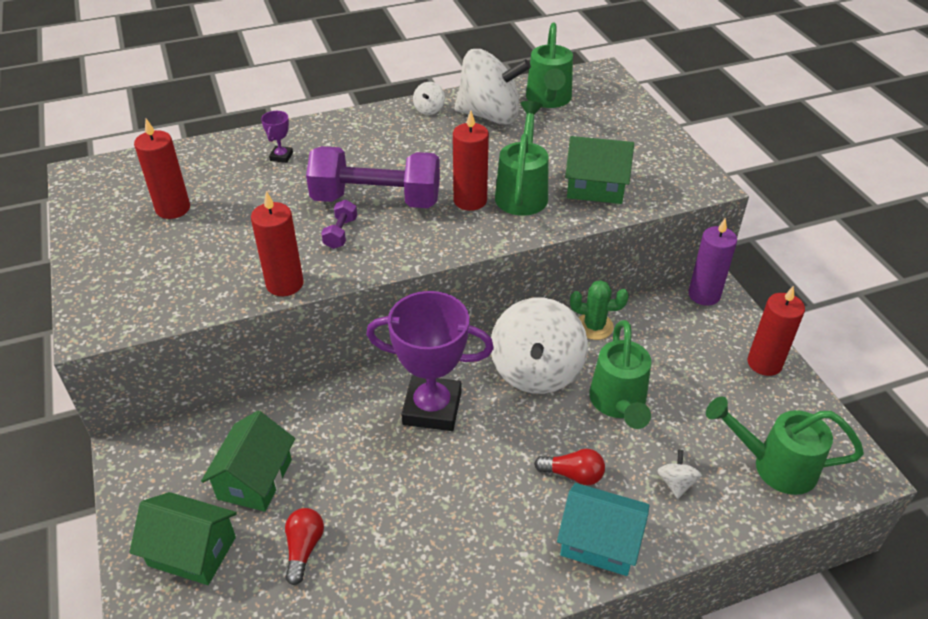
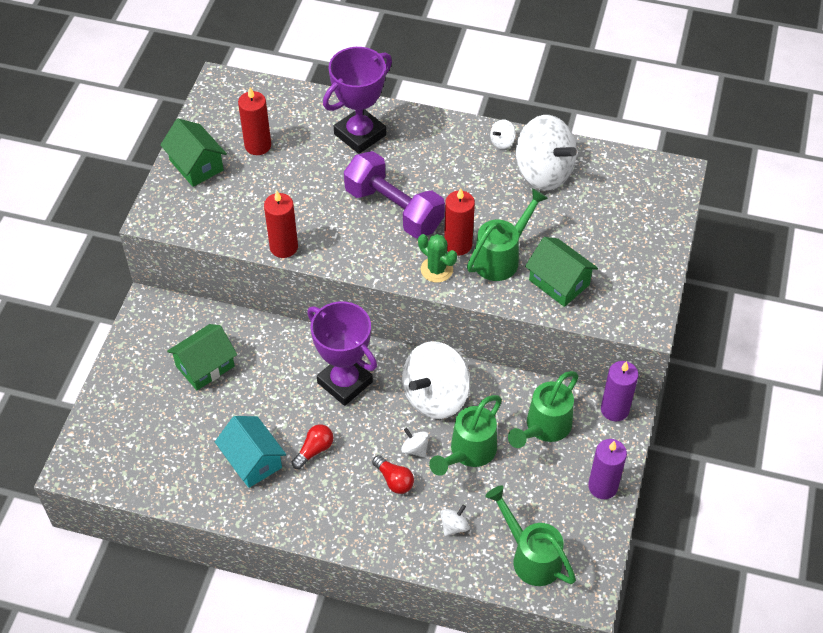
camera: 35 degrees right, 10 degrees up
green house [130,492,237,585] -> green house moved to [160,118,227,187]
purple trophy [261,111,293,163] -> purple trophy [323,47,392,154], size x2.48
red light bulb [285,508,324,585] -> red light bulb moved to [292,424,334,469]
purple dumbbell [321,200,357,249] -> none
green watering can [526,23,573,108] -> green watering can moved to [508,371,578,448]
turquoise house [557,483,649,576] -> turquoise house moved to [215,416,286,488]
green cactus [570,280,629,340] -> green cactus moved to [418,234,457,283]
red candle [748,286,805,376] -> purple candle [588,439,627,499]
none -> white spinning top [401,428,429,457]

